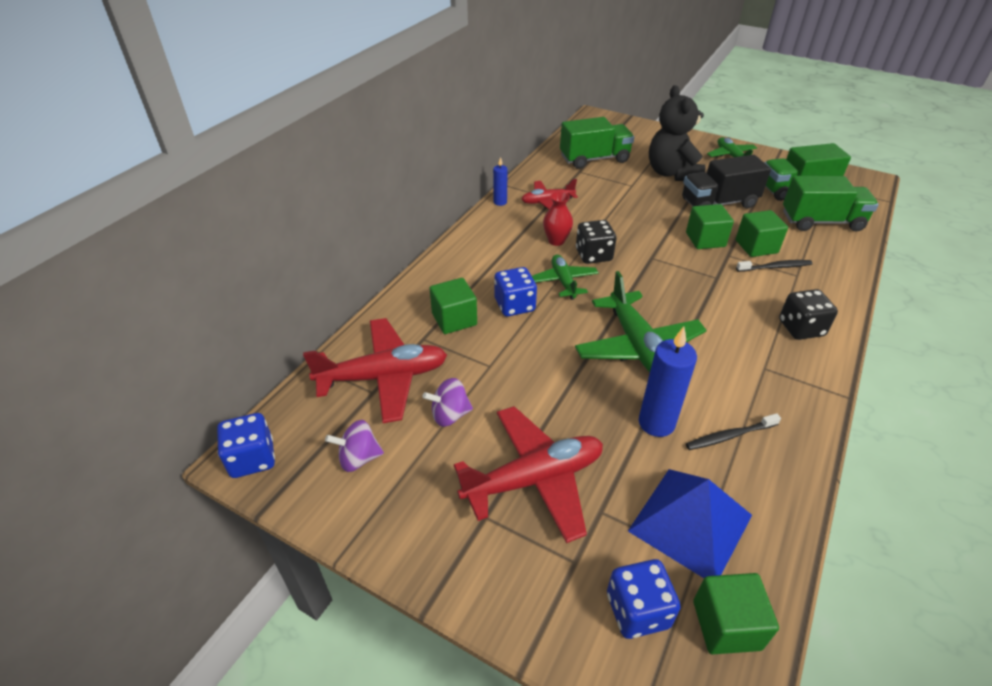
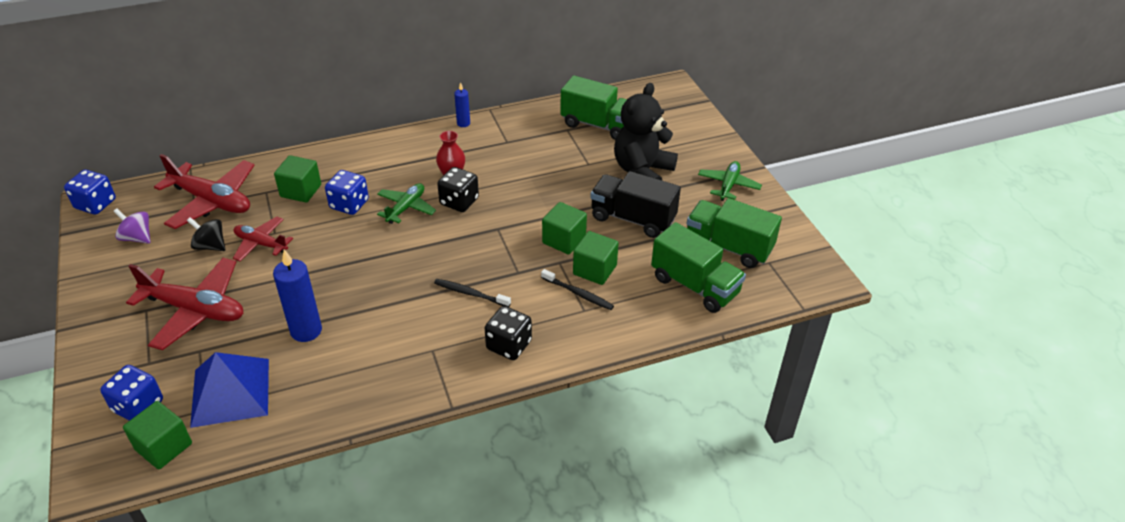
camera: 40 degrees right, 0 degrees up
purple spinning top [422,378,473,427] -> black spinning top [187,217,225,251]
red plane [522,179,578,209] -> red plane moved to [233,216,293,261]
green plane [575,271,707,372] -> none
black toothbrush [686,413,781,450] -> black toothbrush moved to [434,279,511,307]

